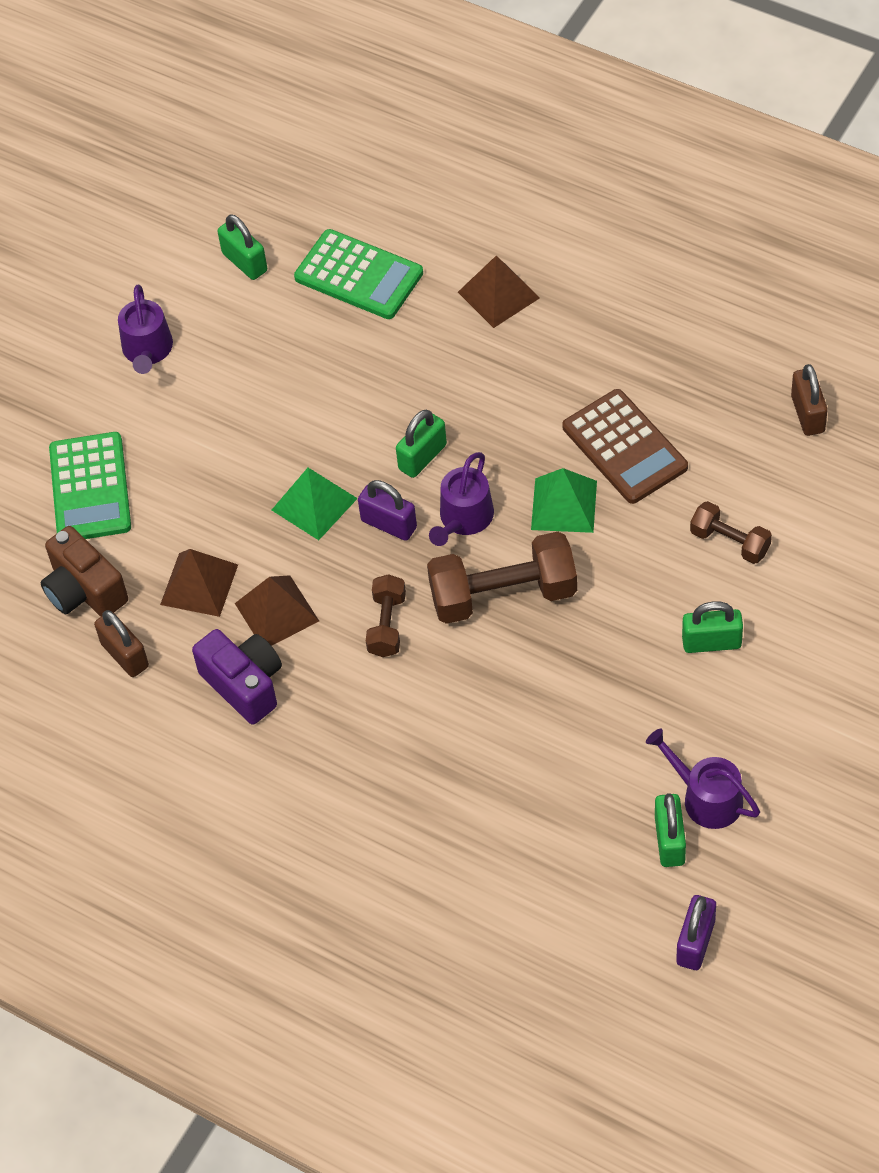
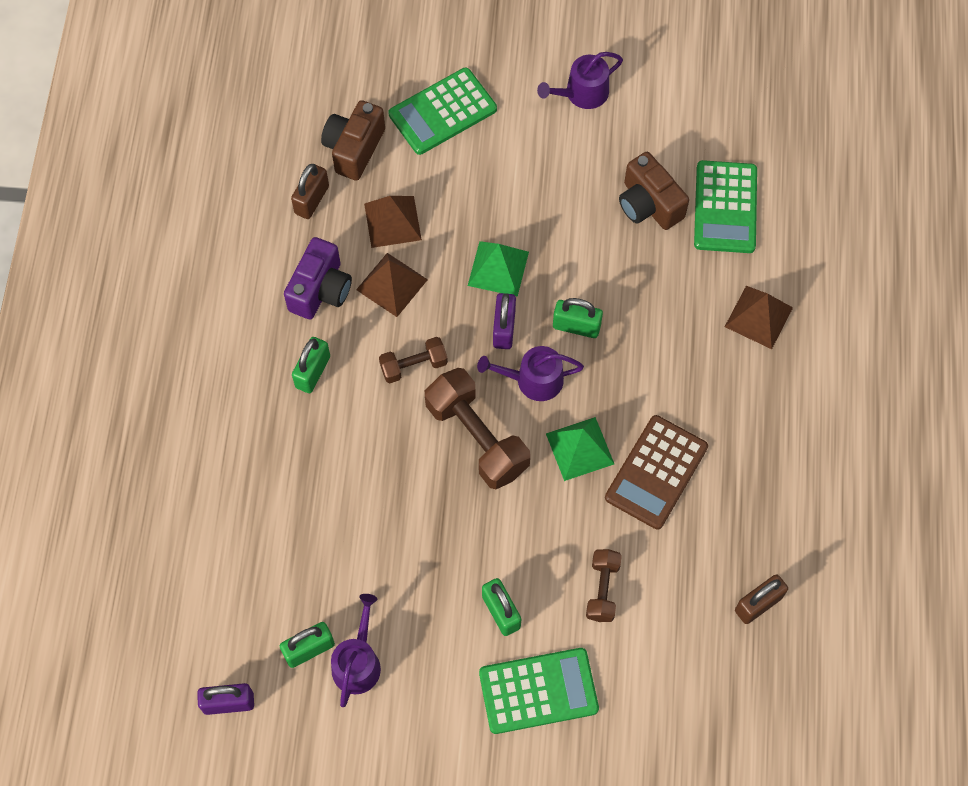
camera: 60 degrees right, 10 degrees up
green padlock [218,214,267,280] -> green padlock moved to [292,337,330,393]
none -> green calculator [479,648,599,734]
none -> brown camera [619,152,689,230]

